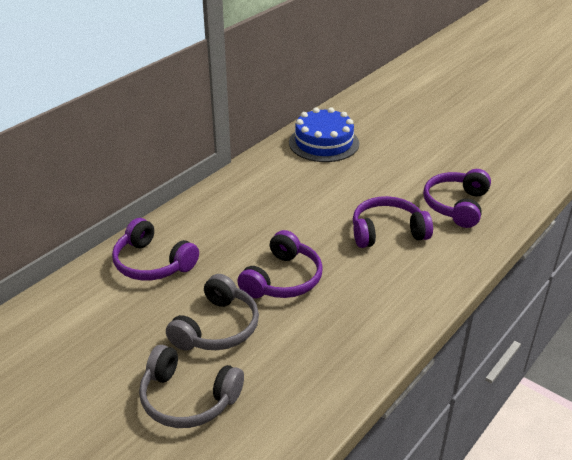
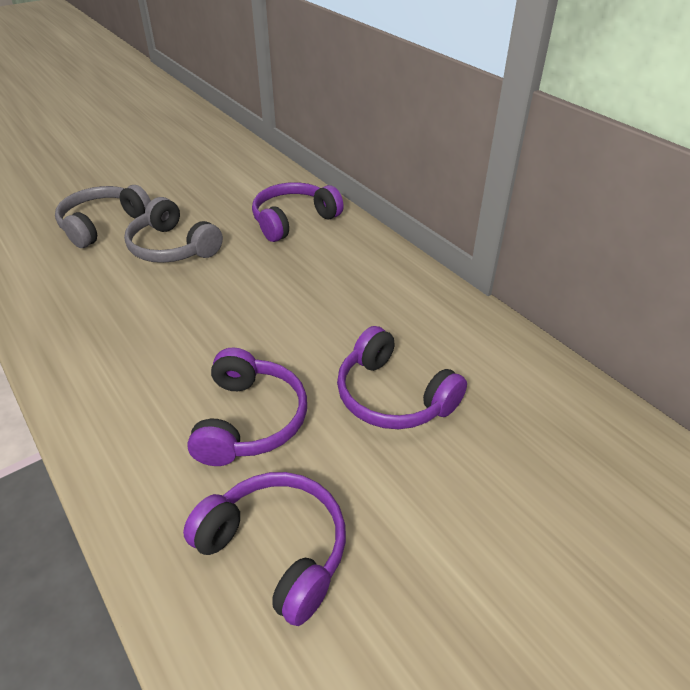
camera: 105 degrees right, 5 degrees up
purple headphones [237,230,323,298] -> purple headphones moved to [337,326,467,429]
blue cake [289,107,359,162] -> none

